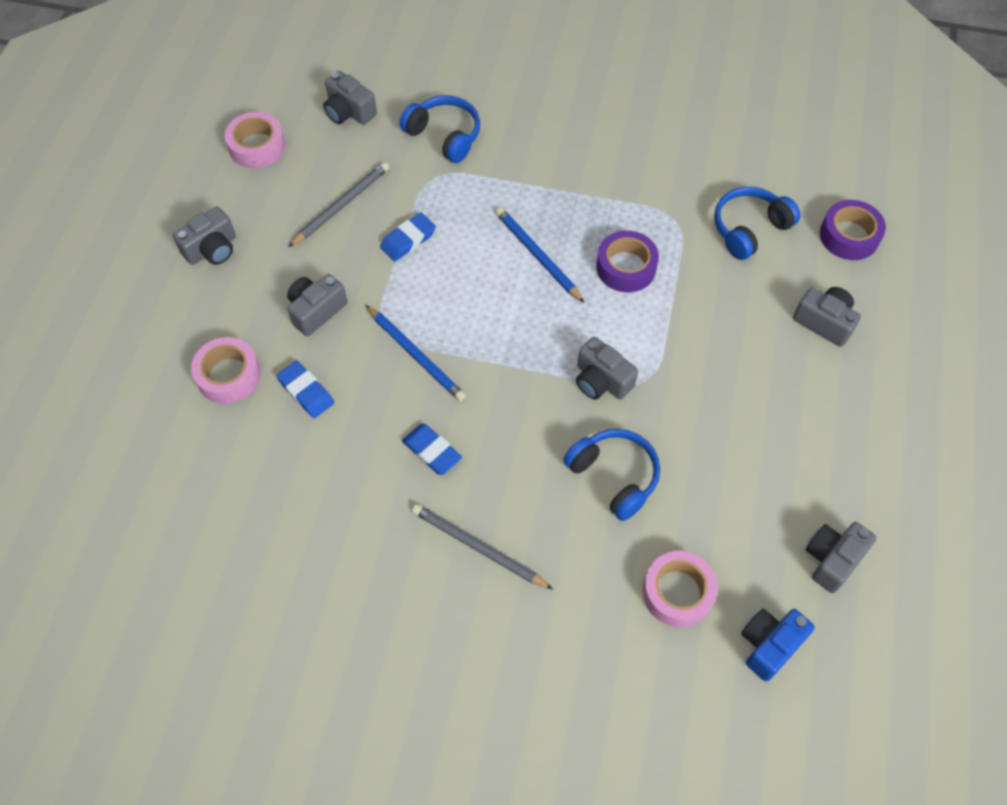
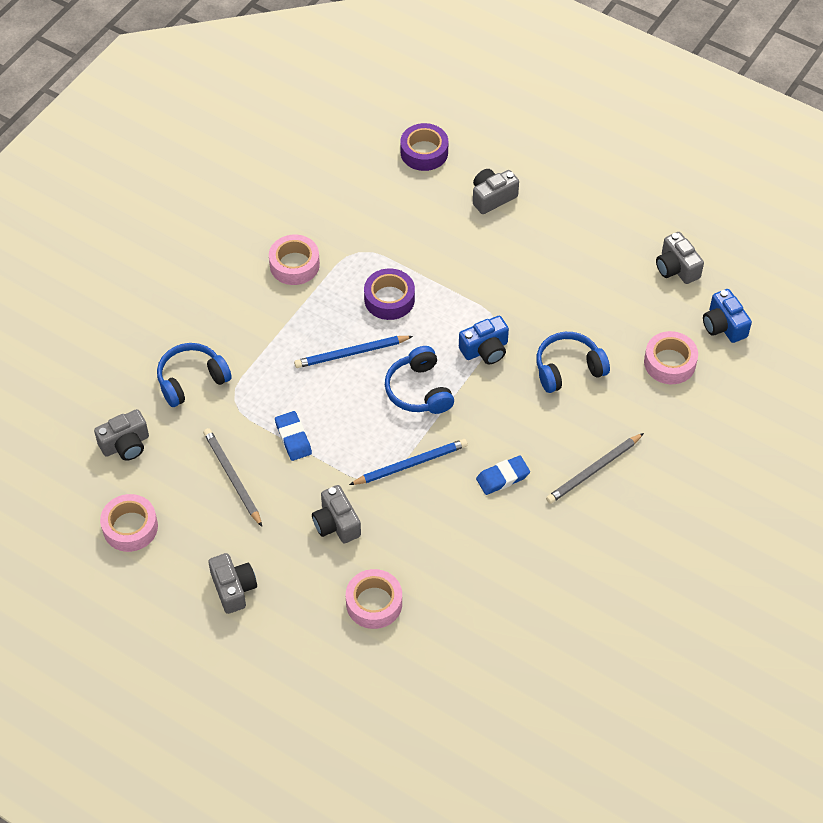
camera: 70 degrees left, 5 degrees down
blue eraser [276,360,334,418] -> none
grey camera [576,337,638,400] -> blue camera [459,316,509,364]
blue headphones [714,187,801,260] -> blue headphones moved to [385,346,454,414]
none -> pink tape [269,235,320,285]

